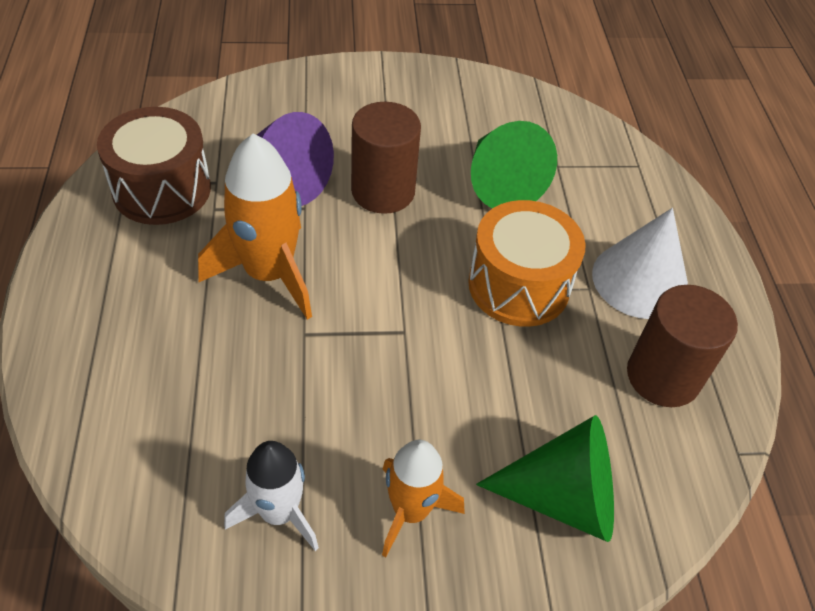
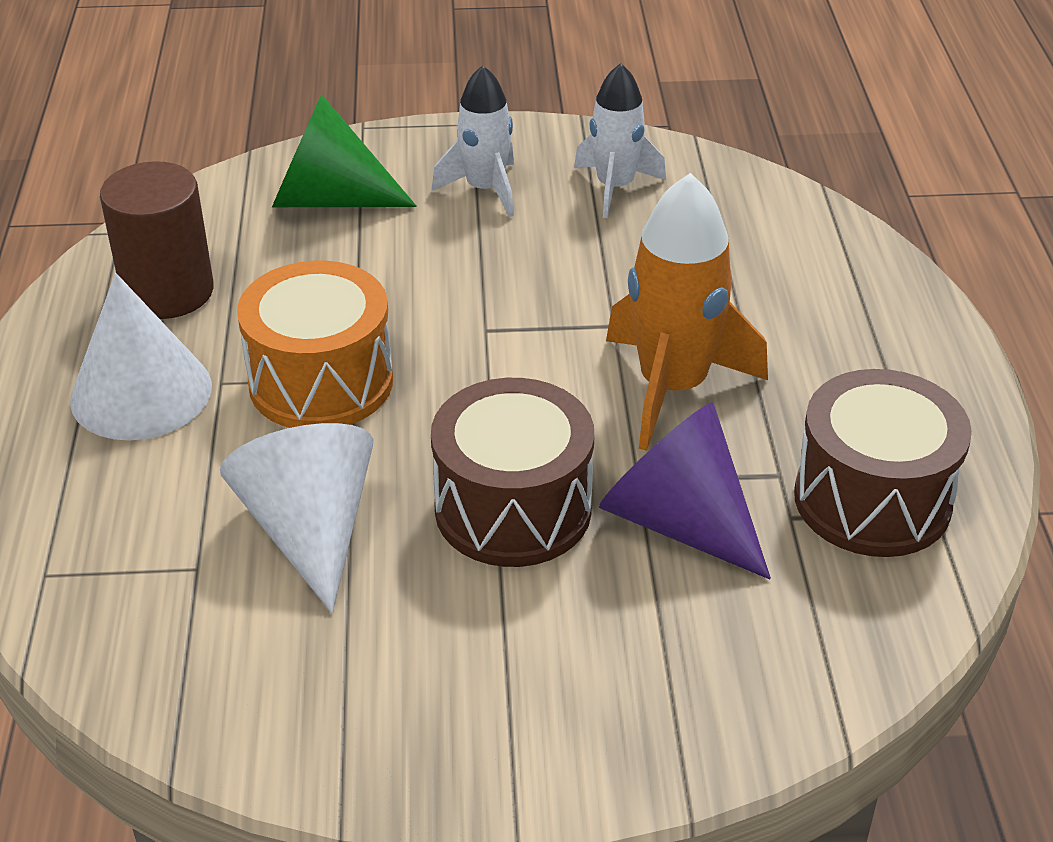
camera: 175 degrees left, 10 degrees down
brown cylinder [351,102,421,214] -> brown drum [431,378,594,567]
orange rocket [382,440,465,557] -> white rocket [432,65,514,217]
green cone [471,121,557,208] -> white cone [220,423,373,613]

